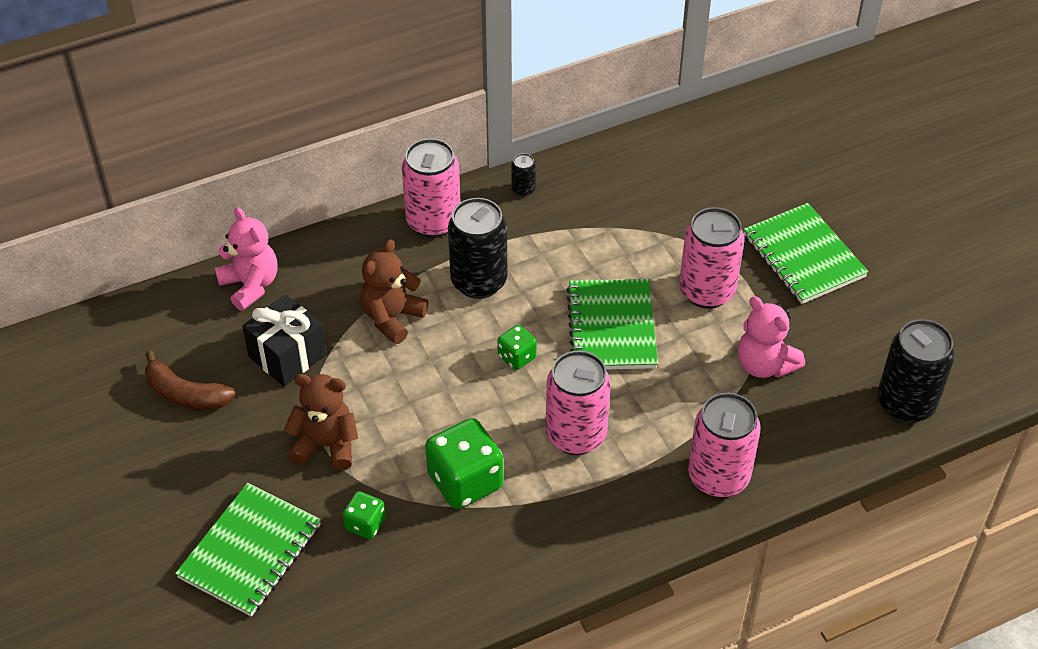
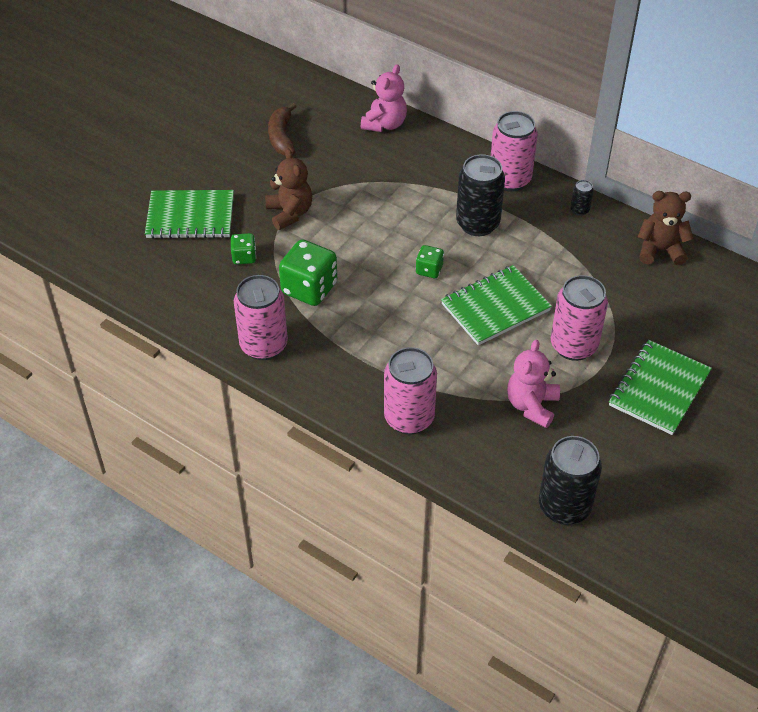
camera: 60 degrees right, 0 degrees up
black gift [242,295,326,386] -> none
brown teddy bear [360,239,428,344] -> brown teddy bear moved to [638,191,694,265]
pink can [546,351,611,455] -> pink can moved to [234,275,288,360]

